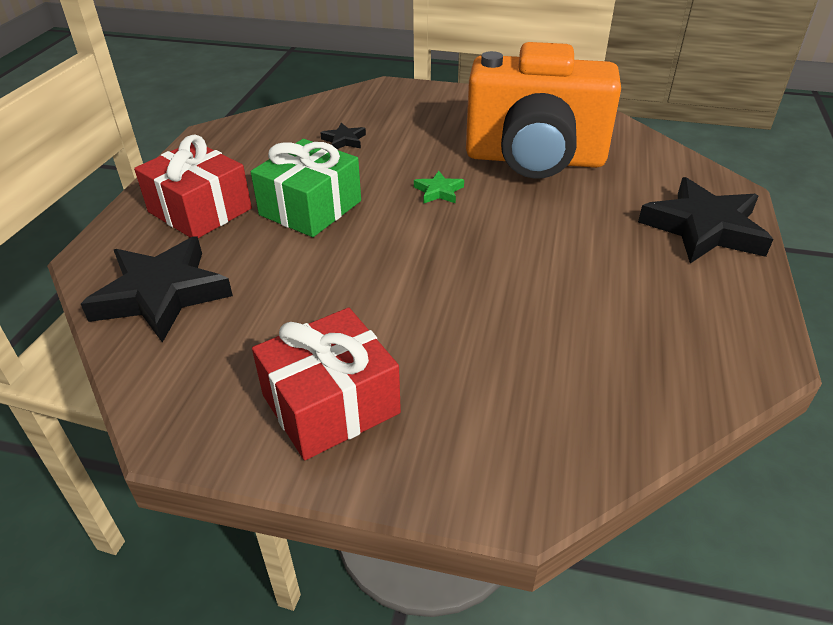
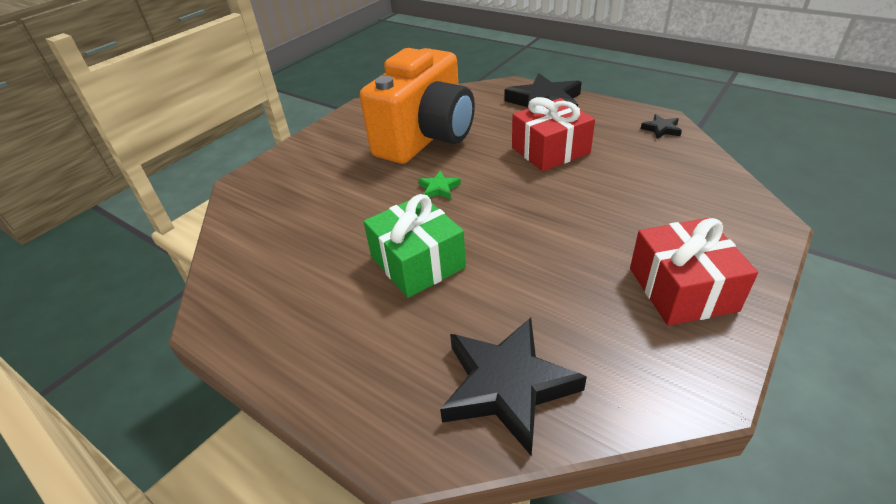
camera: 65 degrees left, 0 degrees up
red gift [134,134,252,238] -> red gift moved to [512,97,595,171]
black star [320,123,366,149] -> black star moved to [641,114,682,139]

